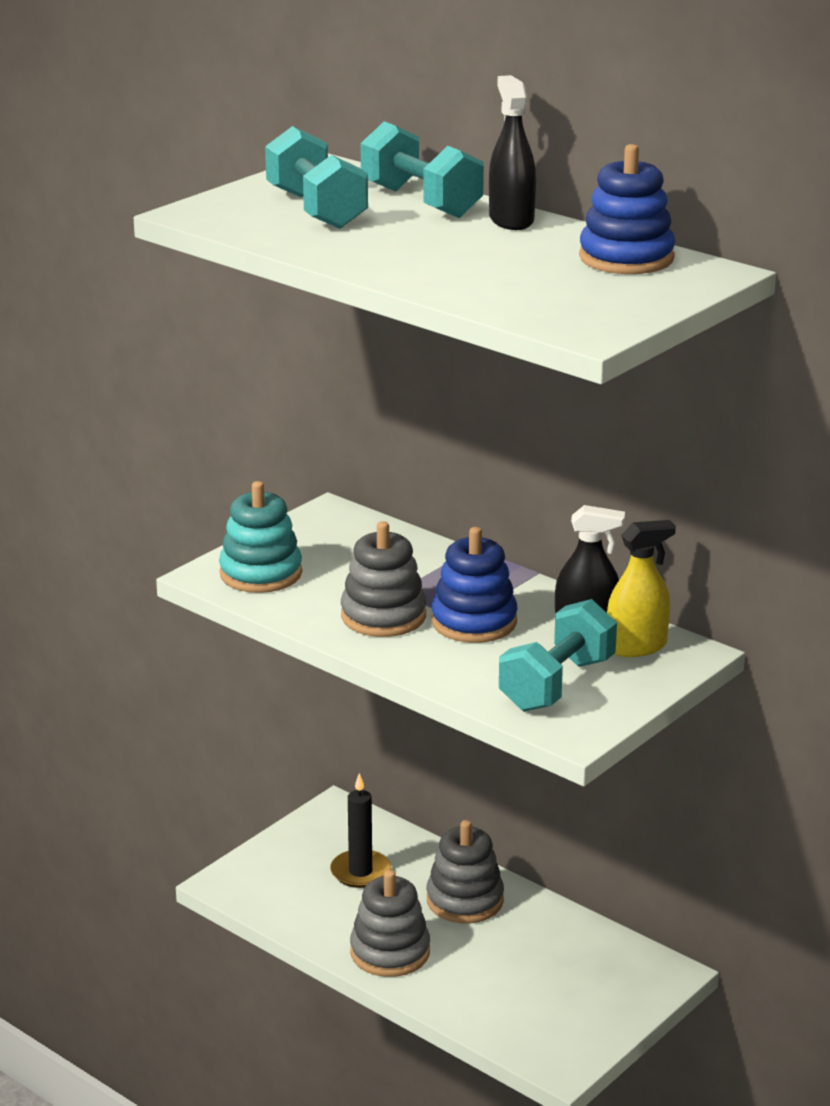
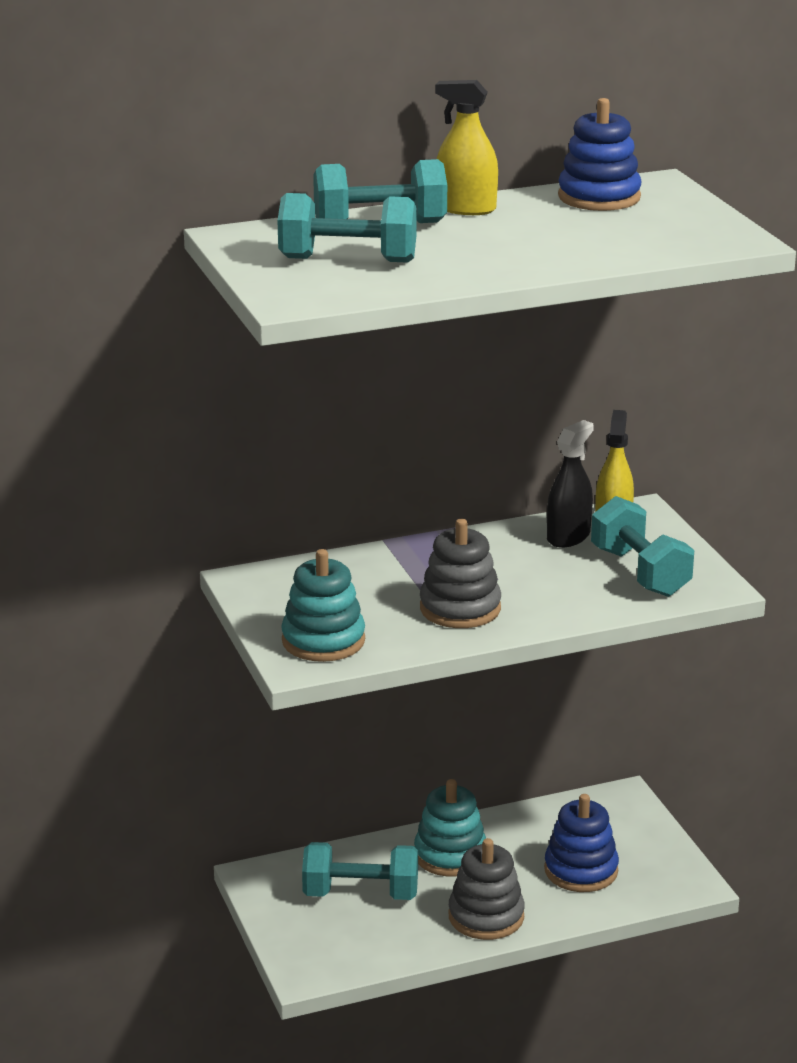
camera: 60 degrees left, 0 degrees up
black candle [330,773,391,888] -> turquoise dumbbell [302,842,418,900]
grey stacking toy [427,820,504,923] -> turquoise stacking toy [414,779,486,876]
blue stacking toy [431,527,518,643] -> blue stacking toy moved to [544,794,619,892]
black spray bottle [489,75,536,230] -> yellow spray bottle [435,80,498,215]

